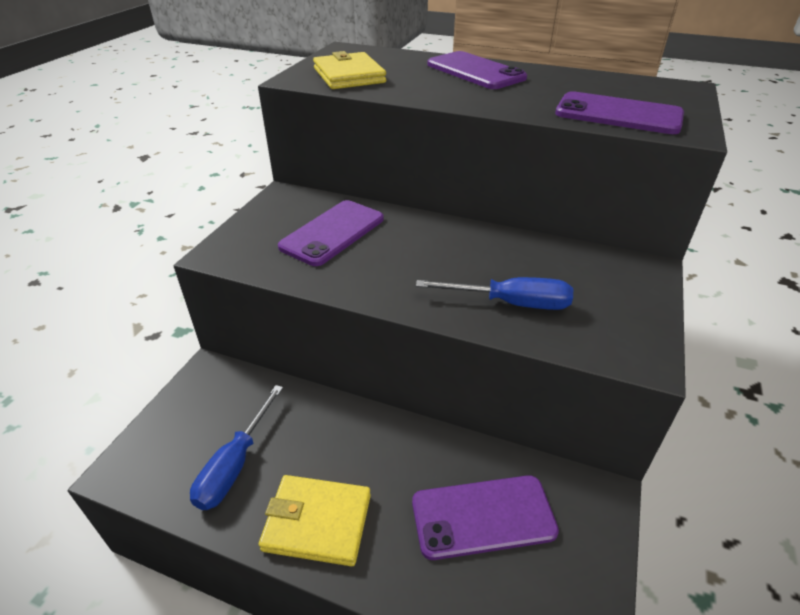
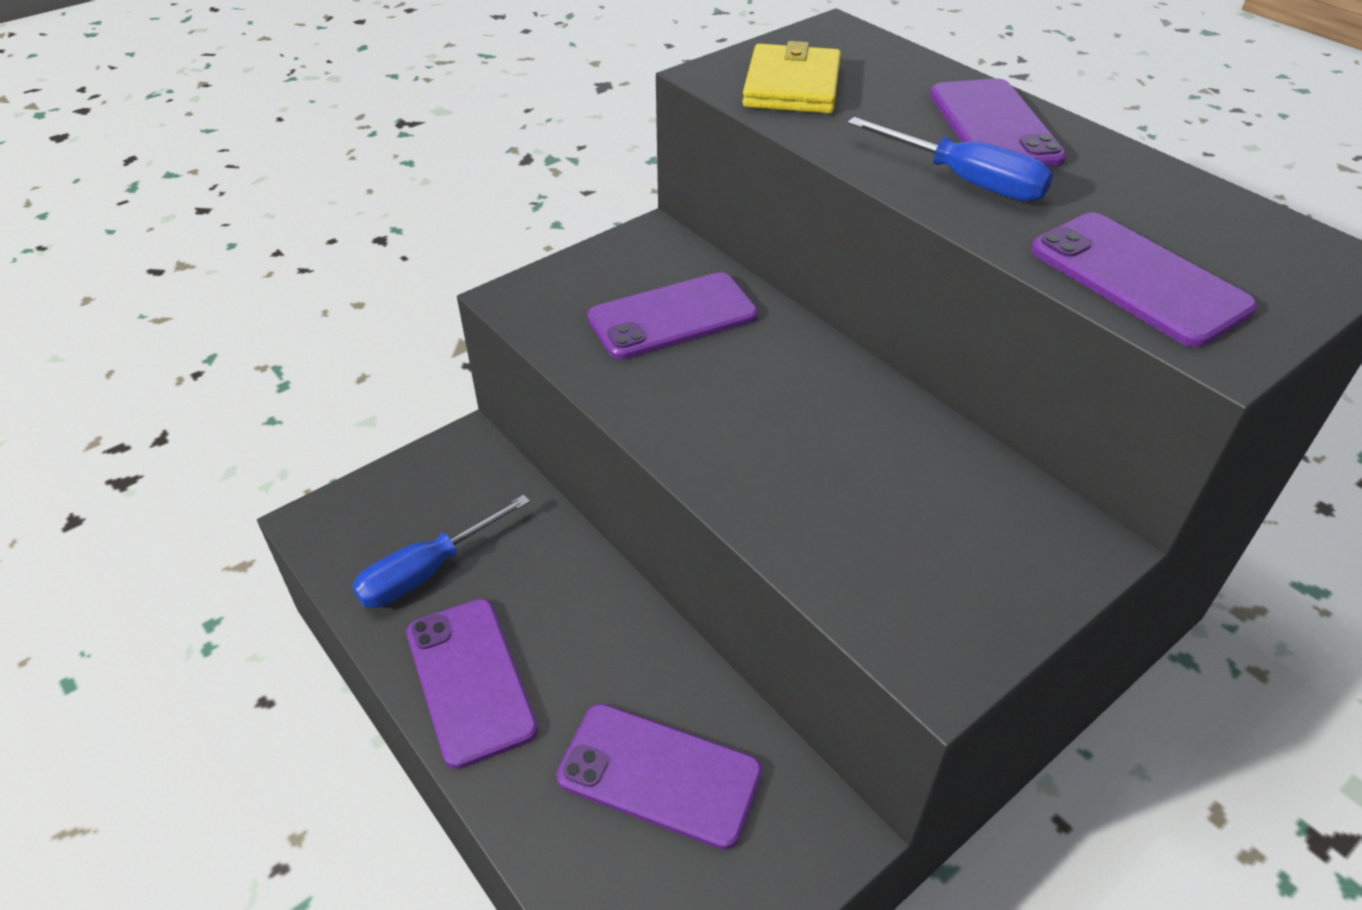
camera: 30 degrees right, 5 degrees up
yellow wallet [259,475,371,566] -> purple phone [407,599,538,769]
blue screwdriver [416,277,573,310] -> blue screwdriver moved to [848,117,1053,202]

